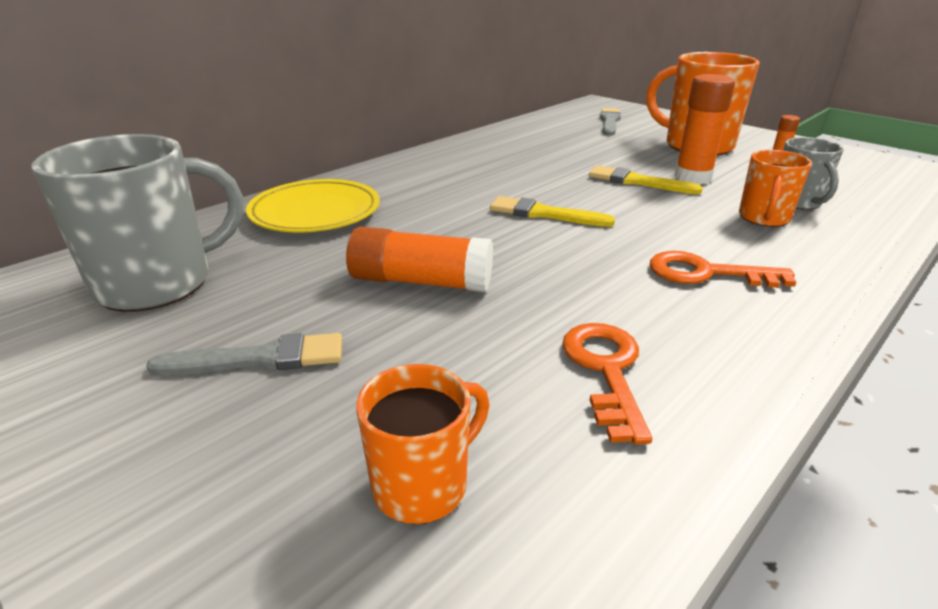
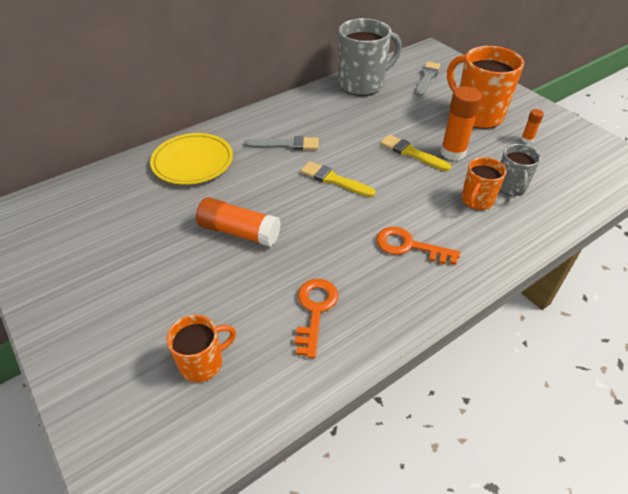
camera: 10 degrees right, 15 degrees up
grey mug [31,134,243,312] -> grey mug moved to [339,18,402,96]
grey brush [146,333,342,376] -> grey brush moved to [245,136,319,150]

